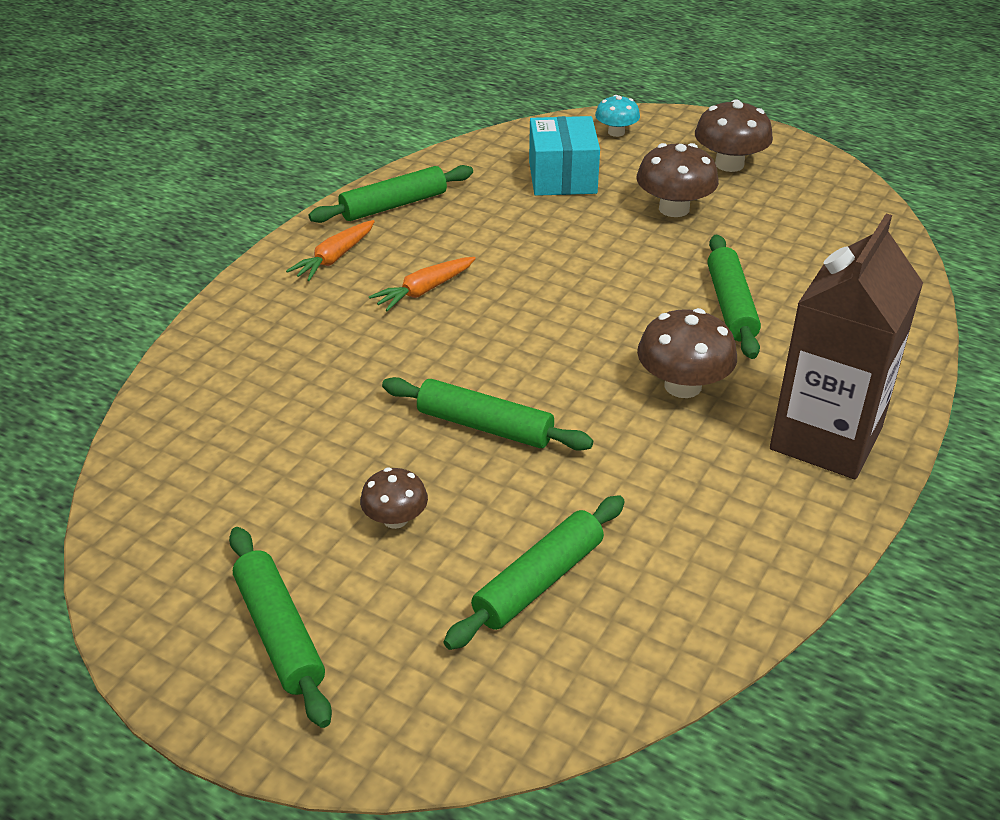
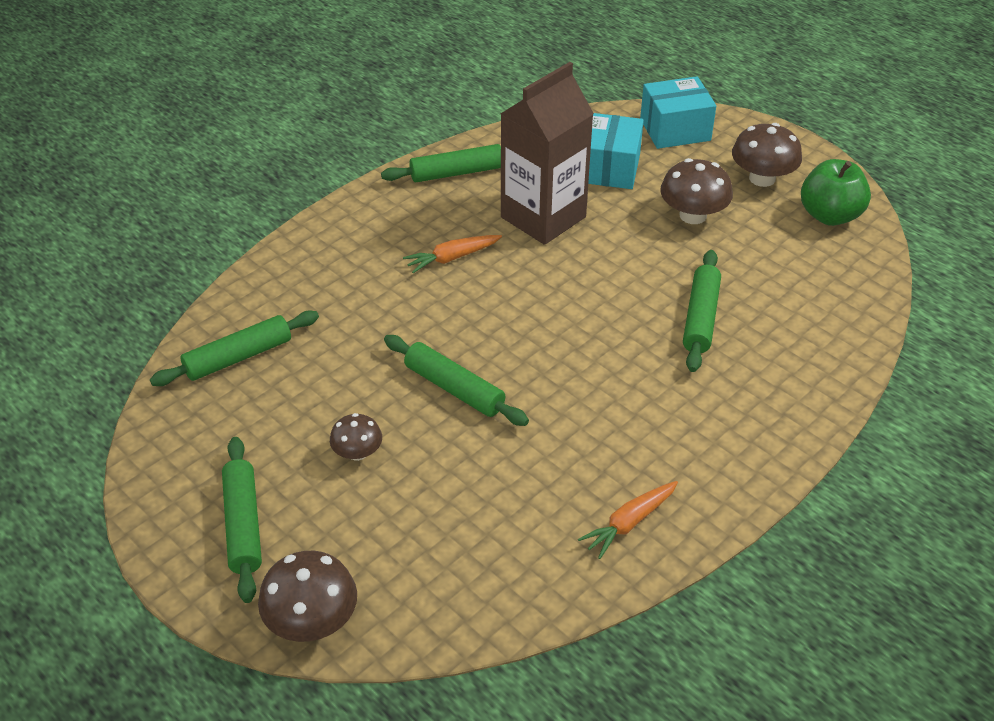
camera: 15 degrees right, 5 degrees up
orange carrot [286,220,375,281] -> orange carrot moved to [578,481,678,559]
green rolling pin [444,495,625,650] -> green rolling pin moved to [150,311,319,386]
turquoise mushroom [595,95,640,137] -> turquoise box [640,76,716,149]
brown mushroom [637,308,737,398] -> brown mushroom moved to [258,551,357,642]
brown carton [770,214,923,479] -> brown carton moved to [501,62,594,245]
none -> green apple [801,159,871,226]

